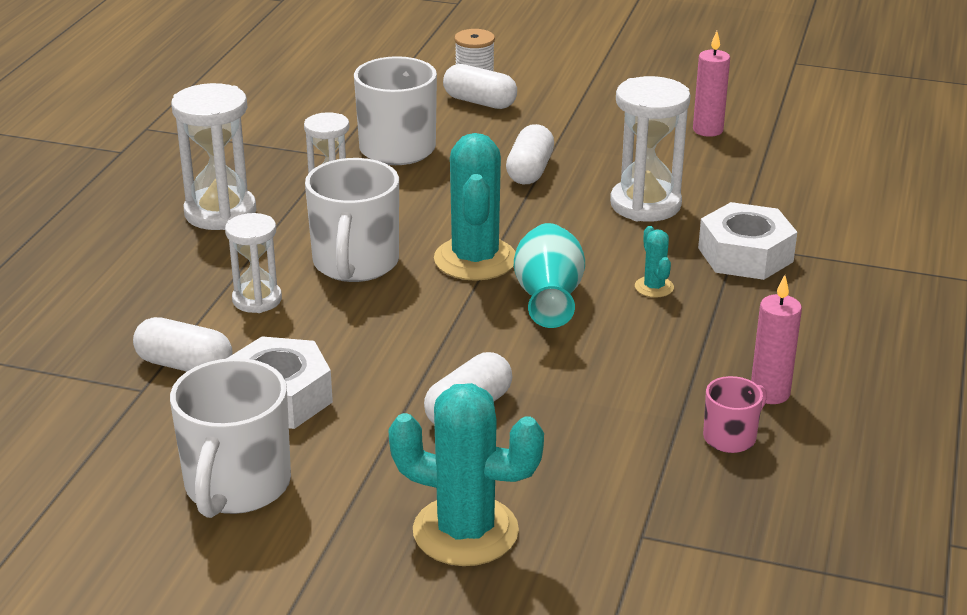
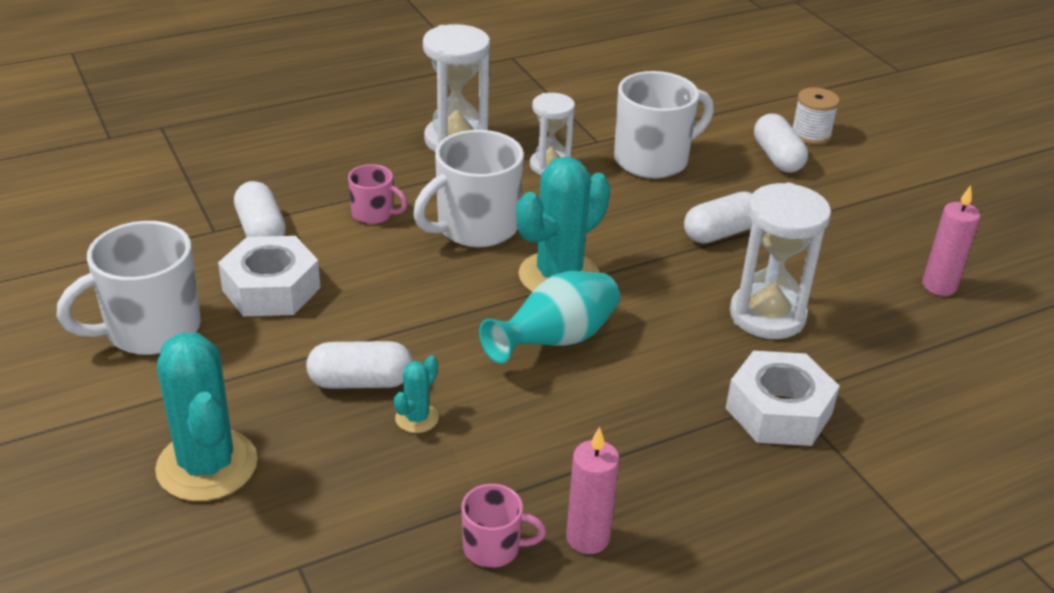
camera: 45 degrees right, 5 degrees up
white hourglass [225,213,282,313] -> pink mug [348,164,408,224]
turquoise cactus [635,226,674,298] -> turquoise cactus moved to [394,355,439,433]

